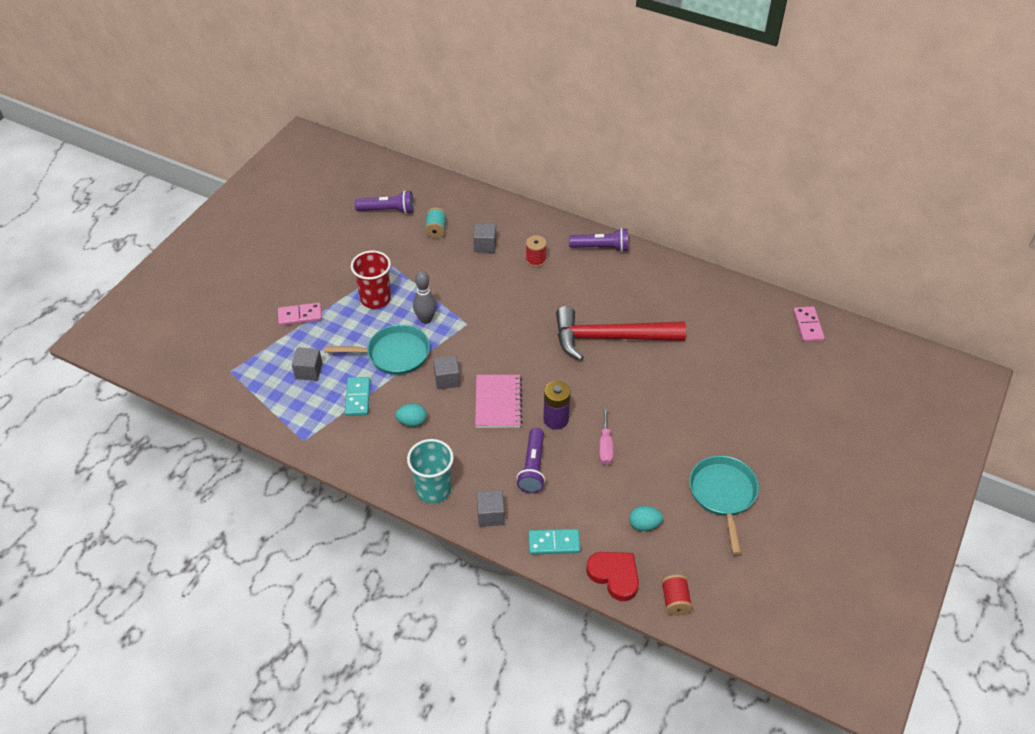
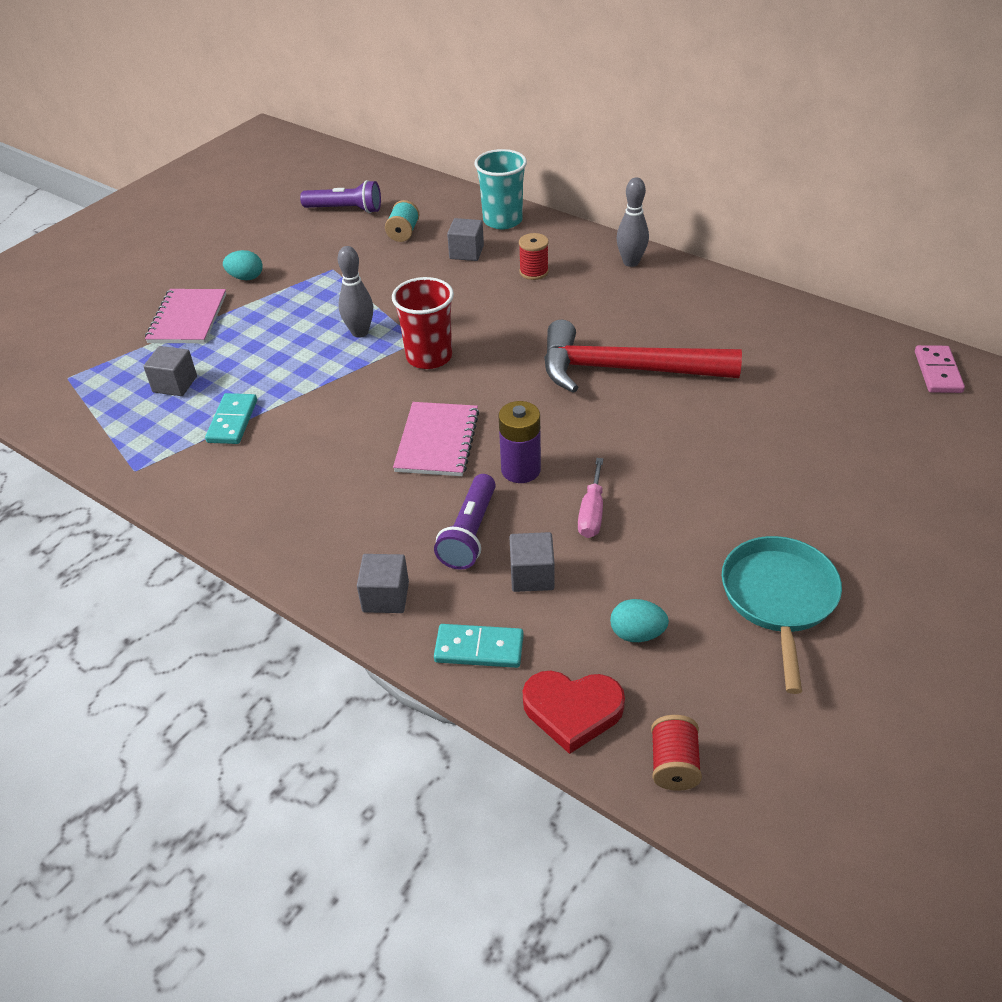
camera: 10 degrees right, 5 degrees down
pink domino [278,303,322,326] -> pink notebook [145,289,226,343]
turquoise pan [324,324,430,375] -> none
red cup [351,251,391,309] -> red cup moved to [392,277,454,369]
turquoise egg [395,403,427,427] -> turquoise egg moved to [223,250,263,280]
turquoise cup [407,439,454,503] -> turquoise cup moved to [474,149,527,229]
grey cube [433,355,460,389] -> grey cube moved to [510,532,555,592]
purple flashlight [569,228,628,252] -> grey bowling pin [616,178,649,267]
red heart [586,552,639,601] -> red heart turned 135 degrees clockwise [523,670,625,754]

